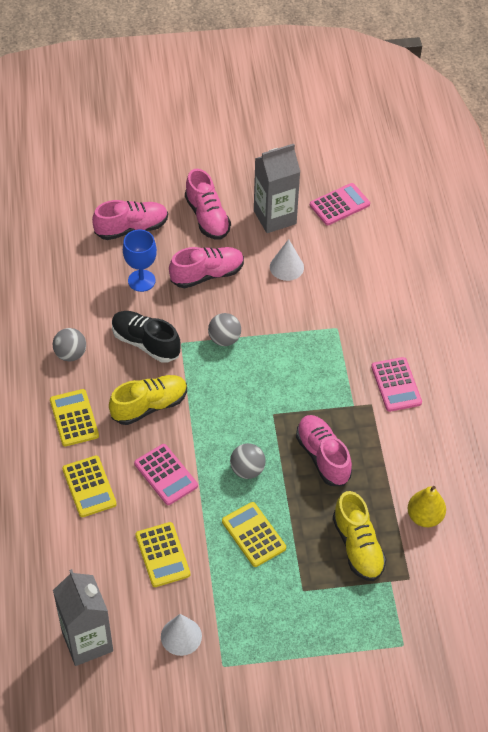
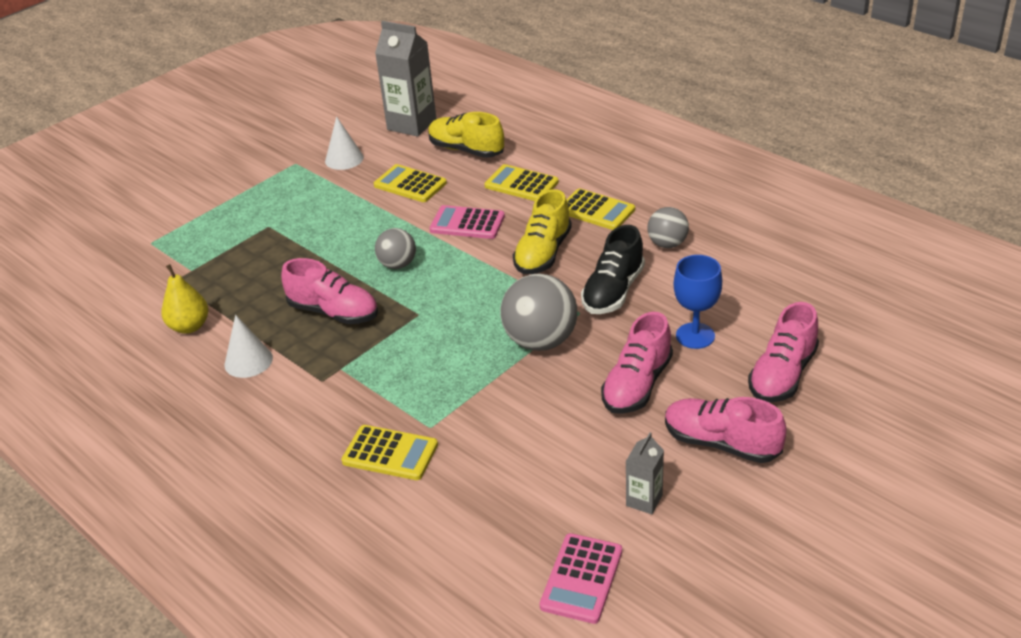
camera: 145 degrees right, 15 degrees down
black shoe [112,311,181,362] -> black shoe turned 120 degrees clockwise [581,225,645,314]
grey ball [208,313,241,346] -> grey ball [500,273,577,351], size x1.70
yellow calculator [222,502,286,567] -> yellow calculator moved to [341,425,438,480]
grey carton [254,144,300,233] -> grey carton [626,432,664,514], size x0.51
white cone [270,239,304,281] -> white cone moved to [225,315,273,378]
yellow shoe [333,491,387,581] -> yellow shoe moved to [428,112,504,158]
pink calculator [371,357,422,412] -> none

